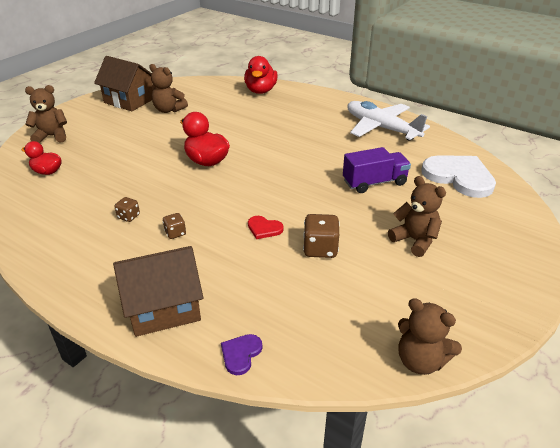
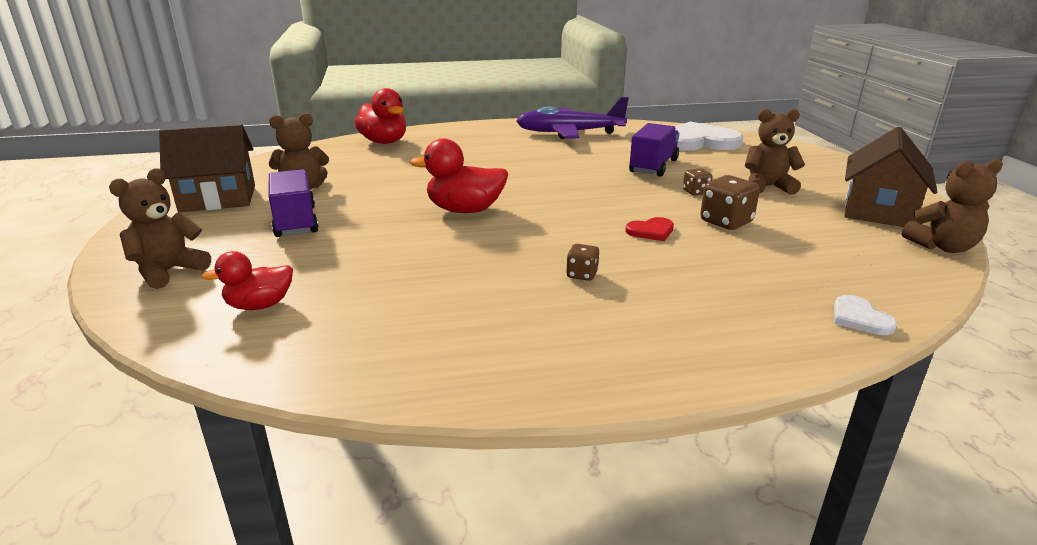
camera: 45 degrees left, 10 degrees down
brown house [113,246,203,337] -> brown house moved to [844,127,937,227]
brown dice [114,197,140,222] -> brown dice moved to [683,168,713,195]
purple heart [221,334,262,375] -> white heart [834,295,897,335]
white plane [347,101,430,141] -> purple plane [516,97,629,139]
none -> purple truck [268,169,319,237]

